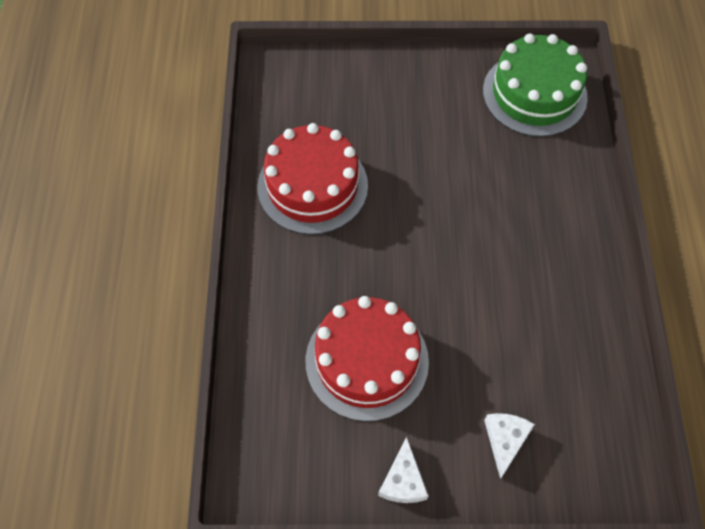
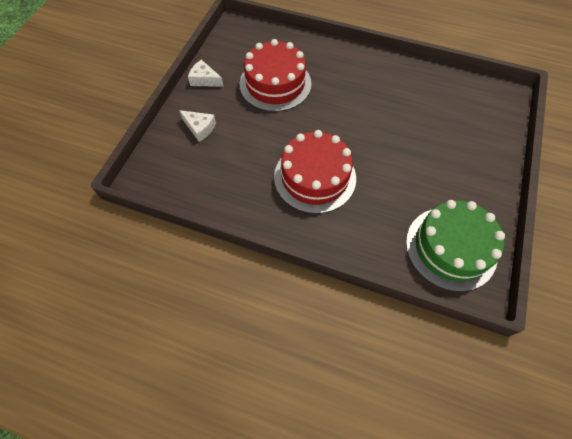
camera: 110 degrees right, 0 degrees up
red cake [257,123,368,235] -> red cake moved to [274,130,356,214]

